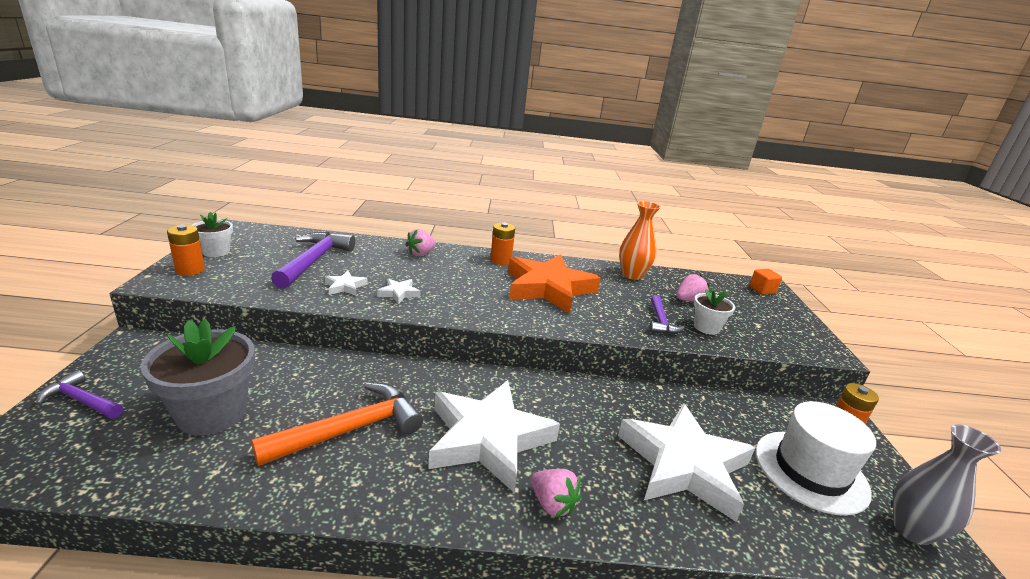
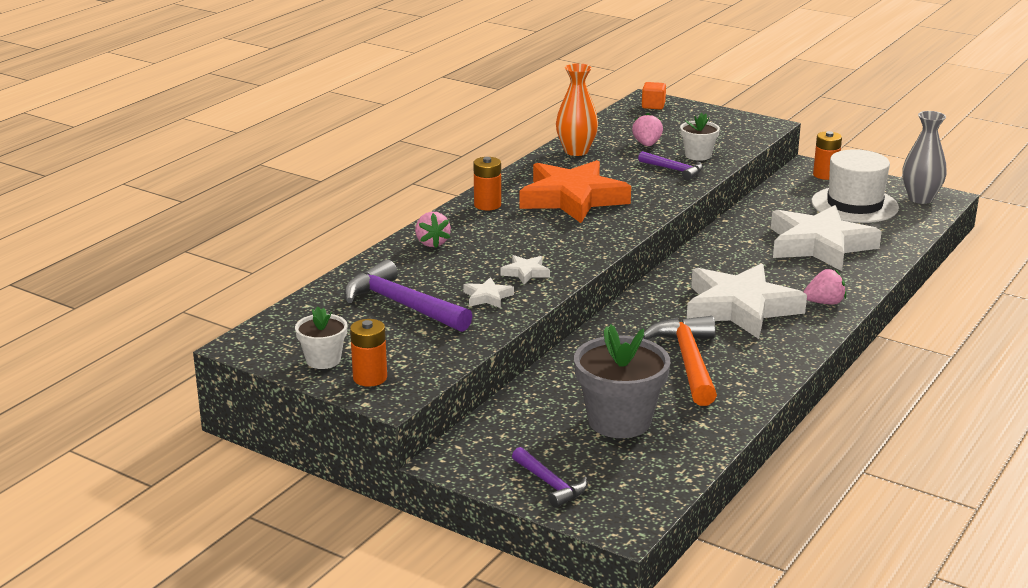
camera: 55 degrees left, 0 degrees up
purple hammer [36,370,123,418] -> purple hammer turned 90 degrees counterclockwise [512,447,588,508]

